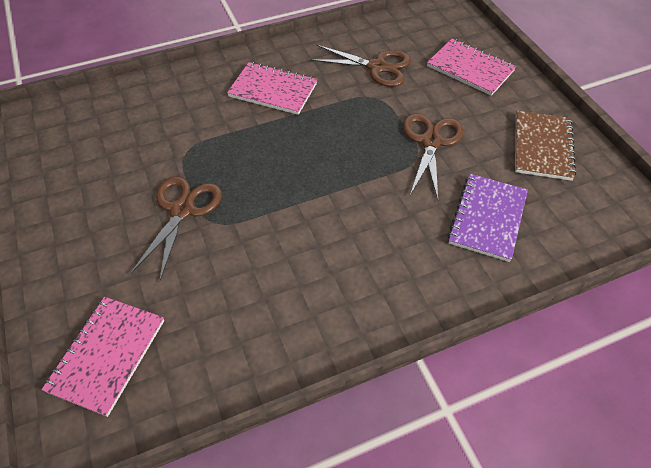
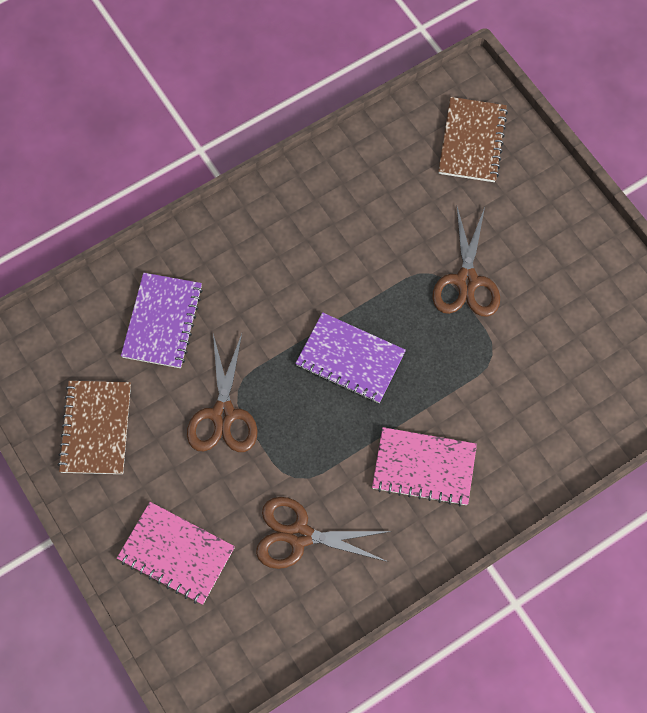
camera: 170 degrees right, 15 degrees up
pink notebook [41,297,164,417] -> brown notebook [438,97,508,182]
none -> purple notebook [295,312,406,403]

